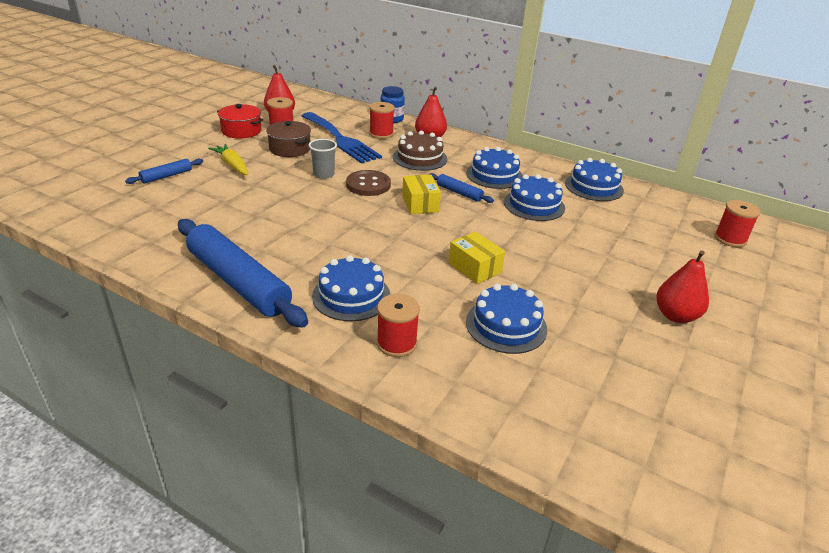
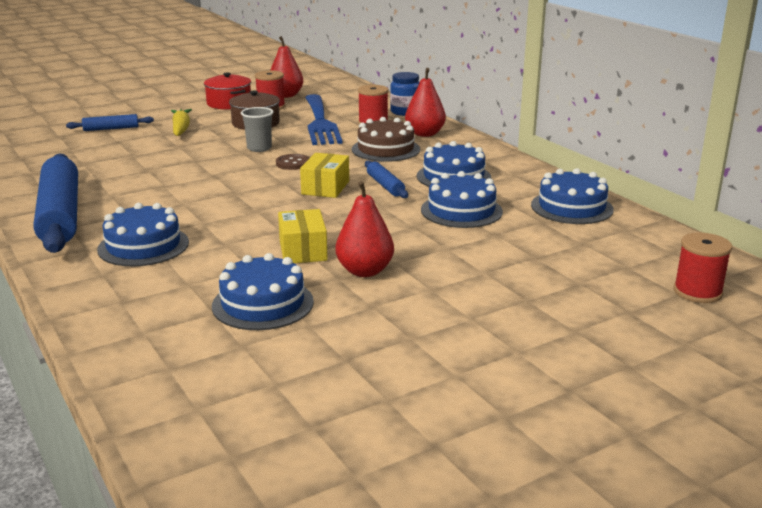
camera: 30 degrees right, 10 degrees down
brown button [346,170,391,196] -> brown button [276,154,309,170], size x0.64
red spool [377,294,420,357] -> none
red pear [656,250,709,323] -> red pear moved to [335,181,394,277]

